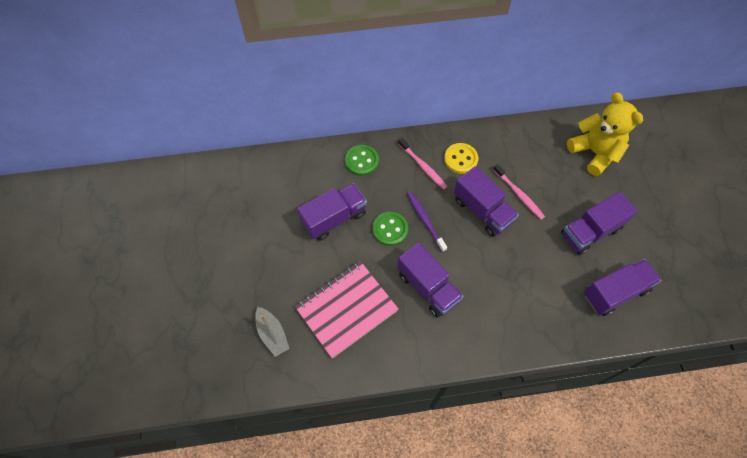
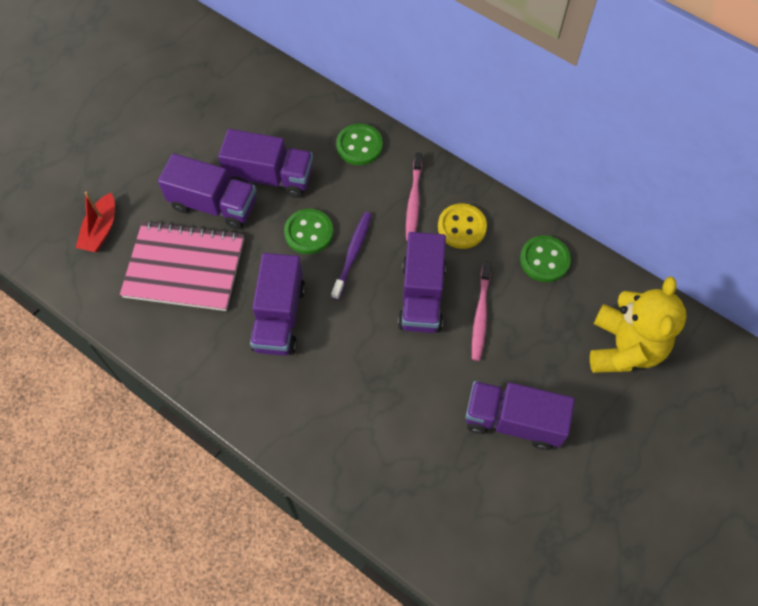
camera: 45 degrees right, 0 degrees up
grey boat [255,307,290,357] -> red boat [76,191,115,252]
purple truck [584,259,661,316] -> purple truck moved to [158,153,256,229]
none -> green button [520,235,571,282]

